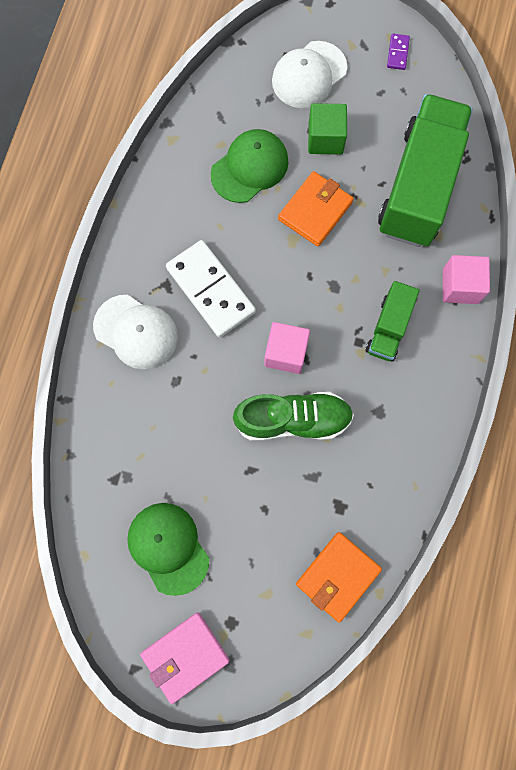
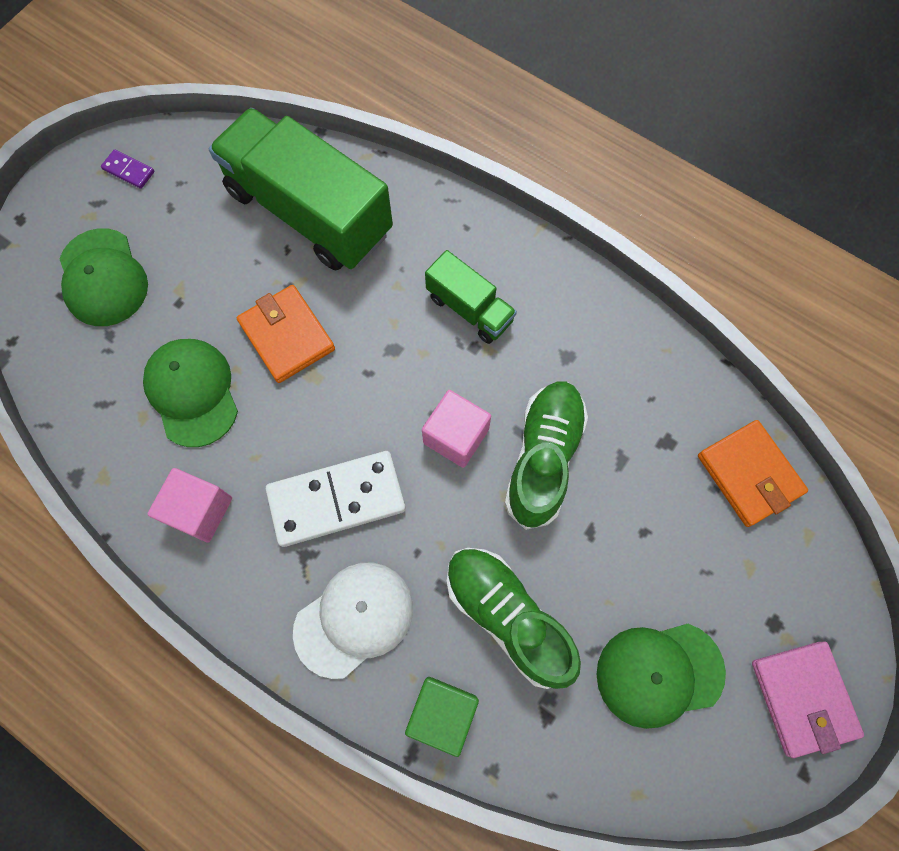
camera: 70 degrees left, 5 degrees down
white cap [272,41,347,108] -> green cap [59,228,148,326]
green cube [308,103,347,155] -> green cube moved to [405,677,479,757]
pink cube [443,255,490,304] -> pink cube moved to [148,468,232,543]
none -> green shoe [447,548,581,689]

